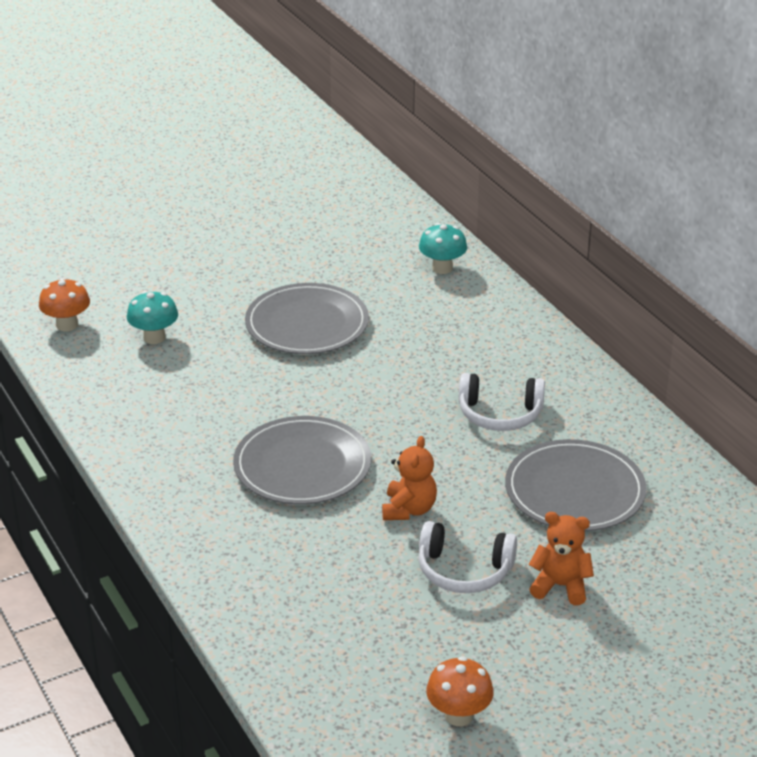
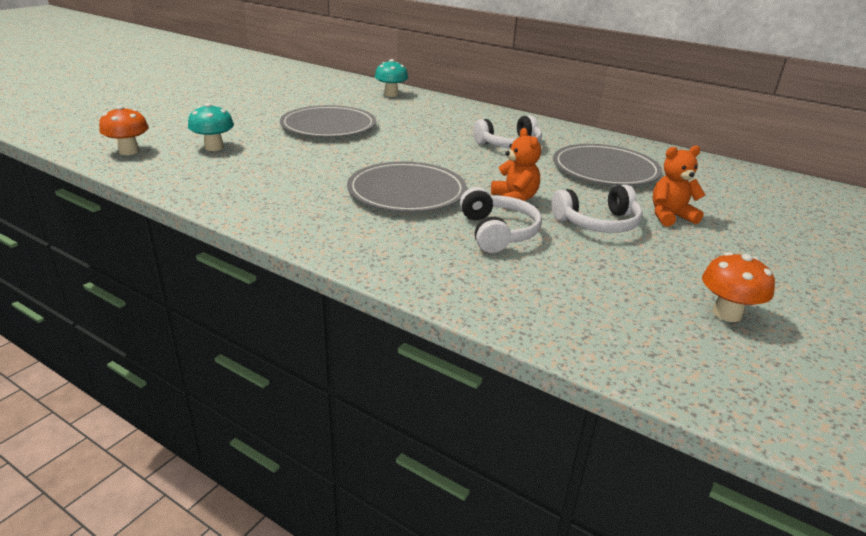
camera: 30 degrees left, 5 degrees down
none -> white headphones [460,187,542,253]

